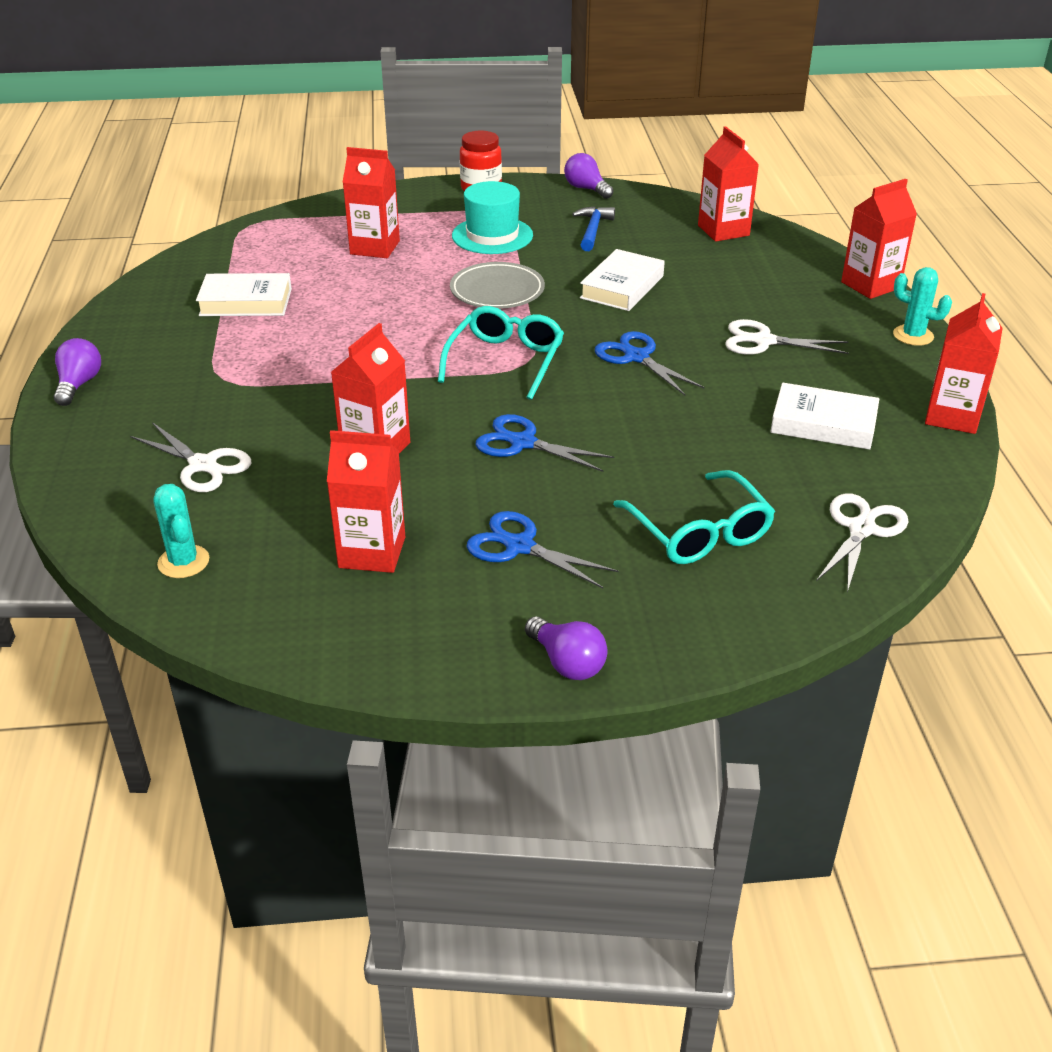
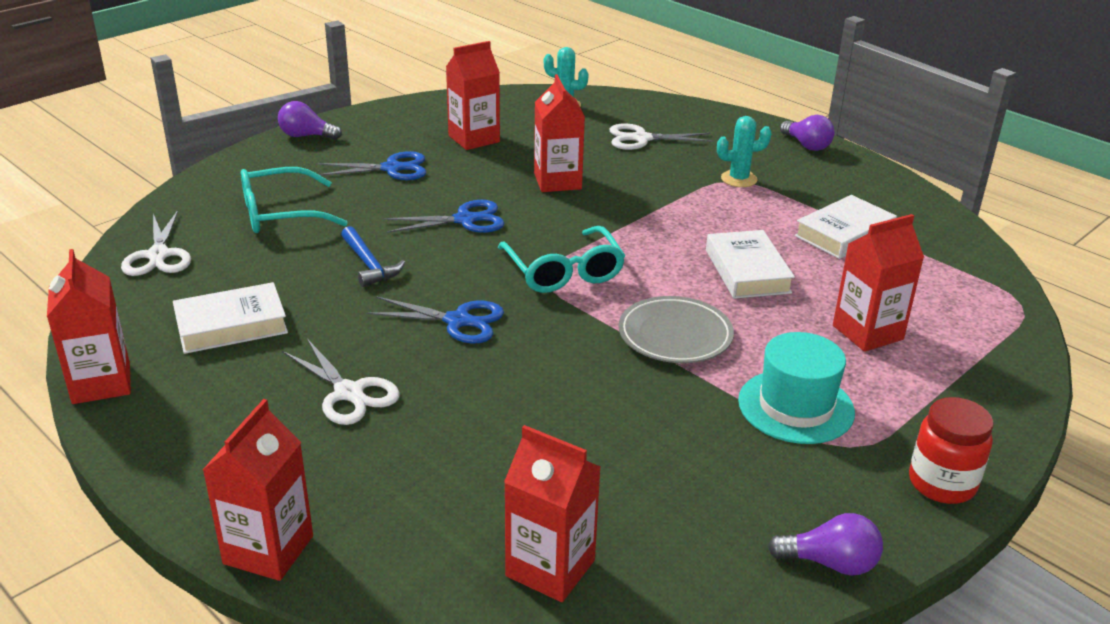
camera: 140 degrees right, 5 degrees down
blue hammer [572,206,615,251] -> blue hammer moved to [341,226,405,287]
white book [580,249,665,311] -> white book moved to [706,230,795,299]
turquoise glasses [613,470,775,564] -> turquoise glasses turned 45 degrees counterclockwise [241,167,348,233]
white scissors [725,319,849,355] -> white scissors turned 75 degrees clockwise [282,339,400,425]
turquoise cactus [893,267,952,346] -> turquoise cactus moved to [717,116,772,187]

